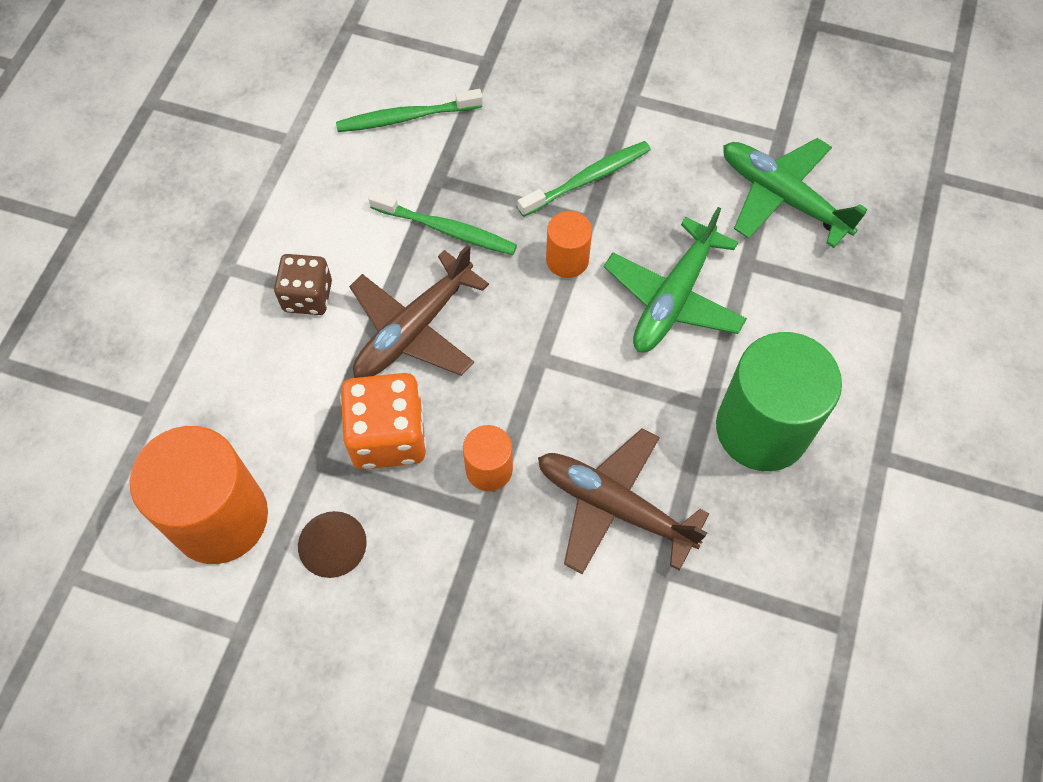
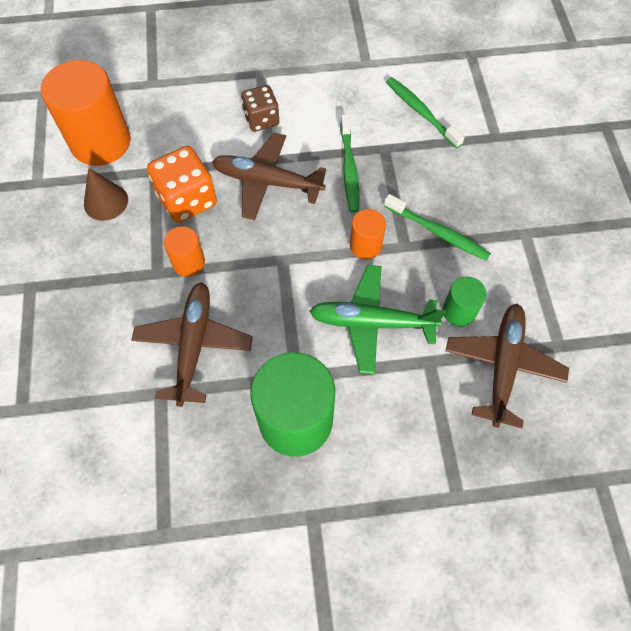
camera: 65 degrees right, 0 degrees up
green plane [723,138,867,248] -> brown plane [446,304,569,428]
none -> green cylinder [443,277,487,327]

